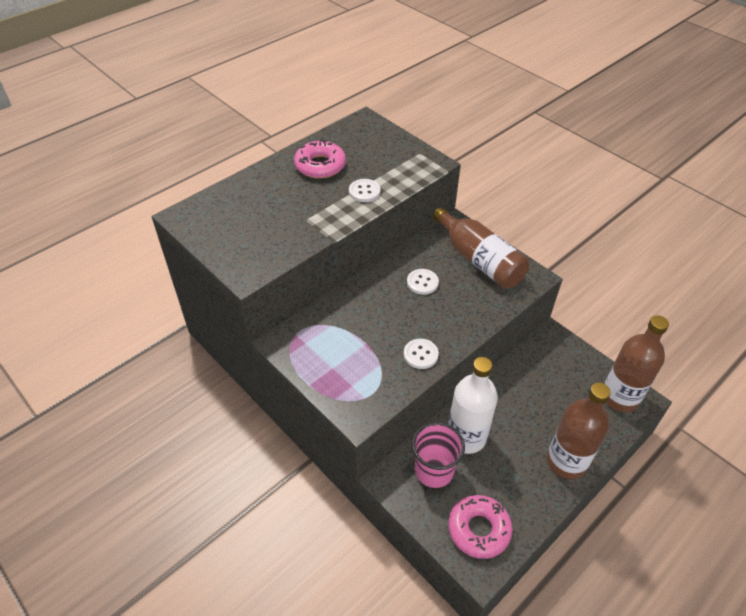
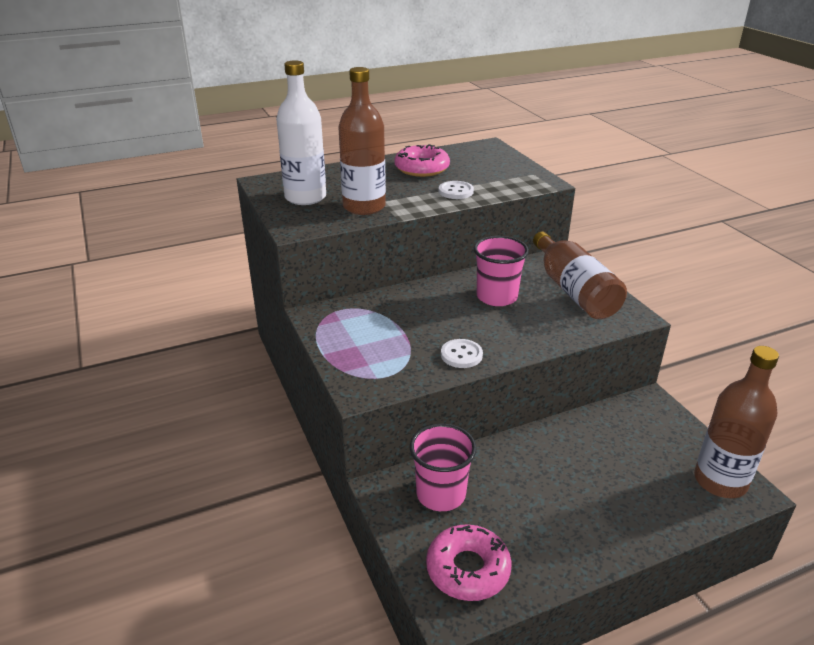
camera: 20 degrees right, 15 degrees down
white button [407,269,439,295] -> pink cup [474,236,529,306]
white bottle [448,357,498,454] -> white bottle moved to [276,60,326,205]
brown bottle [547,383,611,479] -> brown bottle moved to [338,67,386,215]

